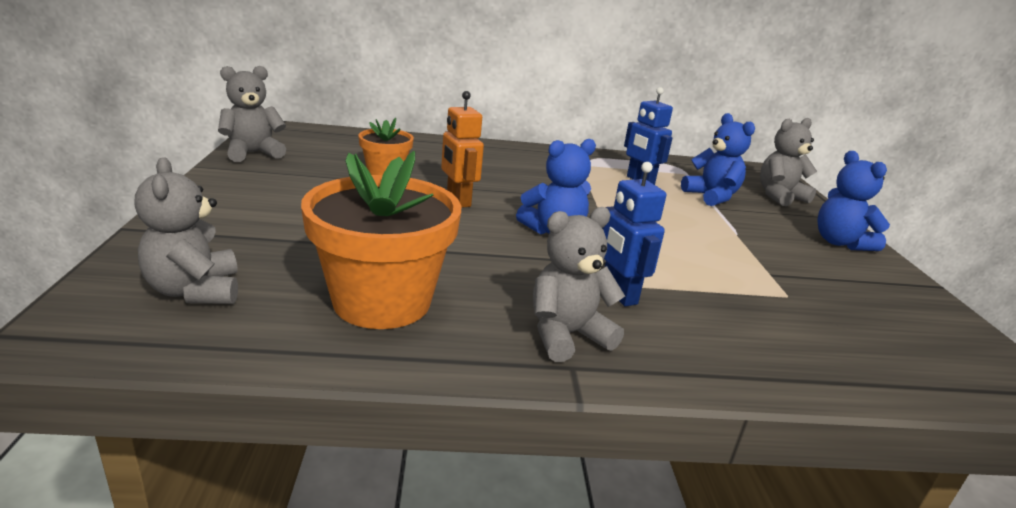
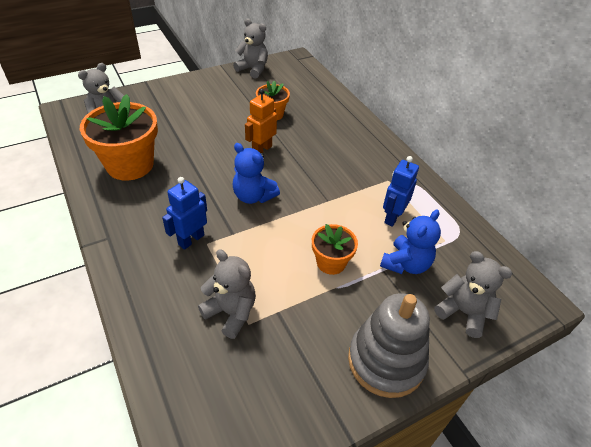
camera: 65 degrees right, 20 degrees up
grey teddy bear [533,207,625,362] -> grey teddy bear moved to [198,249,256,339]
blue teddy bear [817,151,890,251] -> grey stacking toy [348,293,430,398]
none -> orange flower pot [312,224,358,275]

